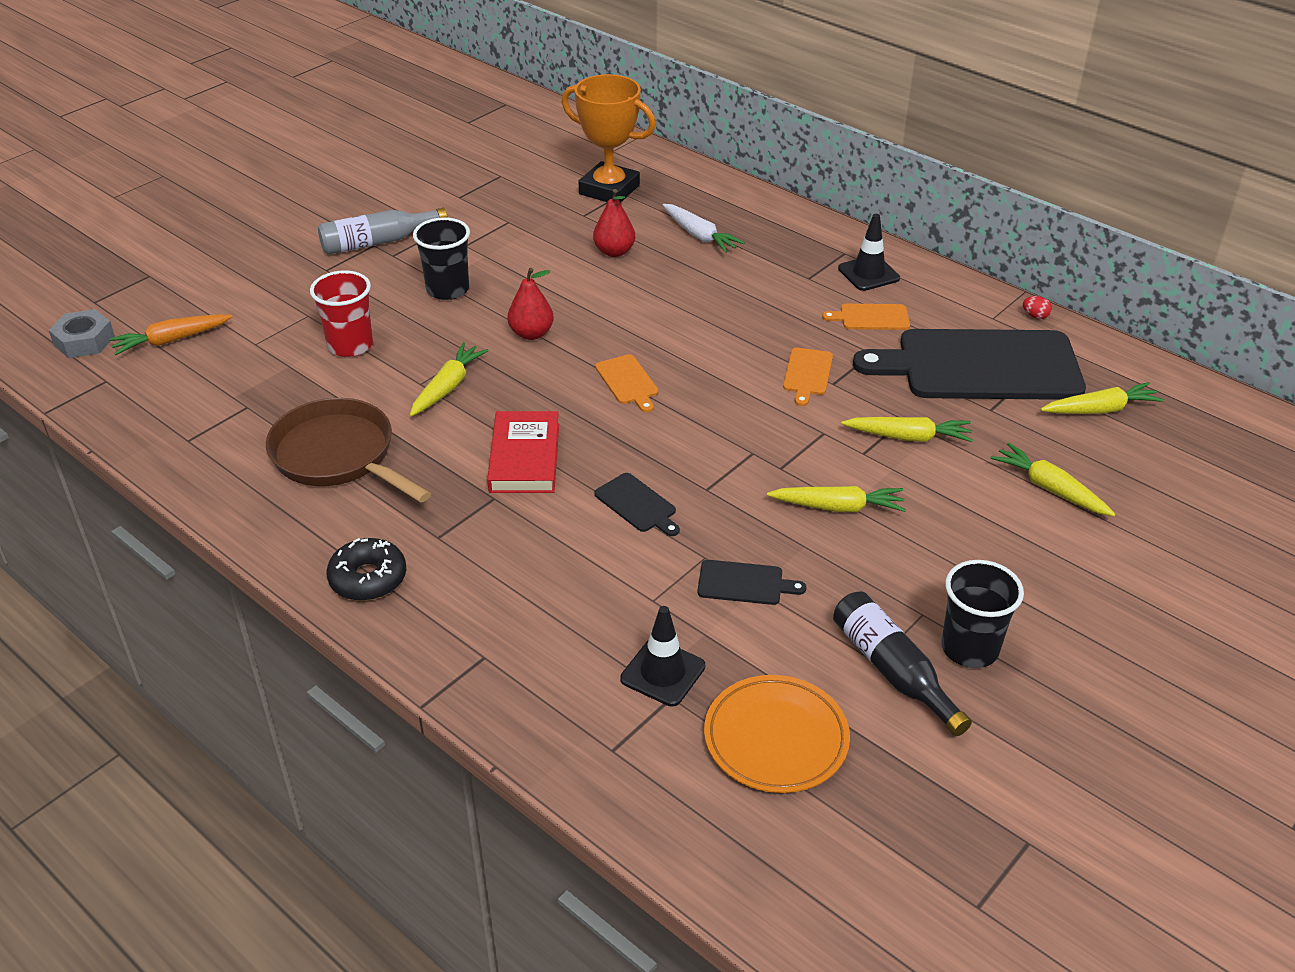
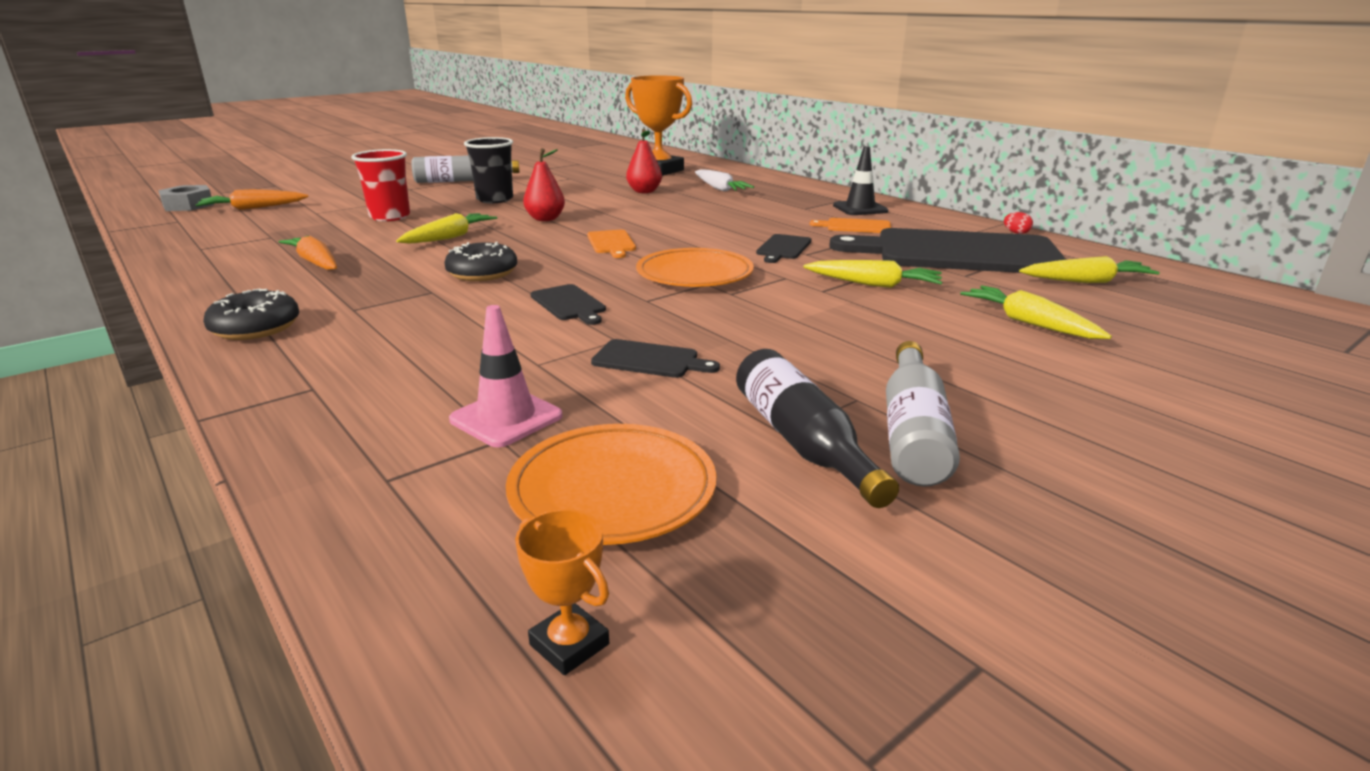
camera: 10 degrees right, 15 degrees down
brown pan [266,398,431,503] -> orange carrot [279,235,337,270]
red book [487,411,559,493] -> black donut [444,242,517,281]
black traffic cone [620,606,705,706] -> pink traffic cone [449,305,562,447]
yellow carrot [767,486,906,512] -> none
orange cutting board [783,348,833,406] -> black cutting board [756,234,811,263]
black cup [941,560,1024,668] -> grey bottle [886,341,960,487]
none -> orange trophy [515,509,609,675]
none -> orange plate [636,248,754,287]

